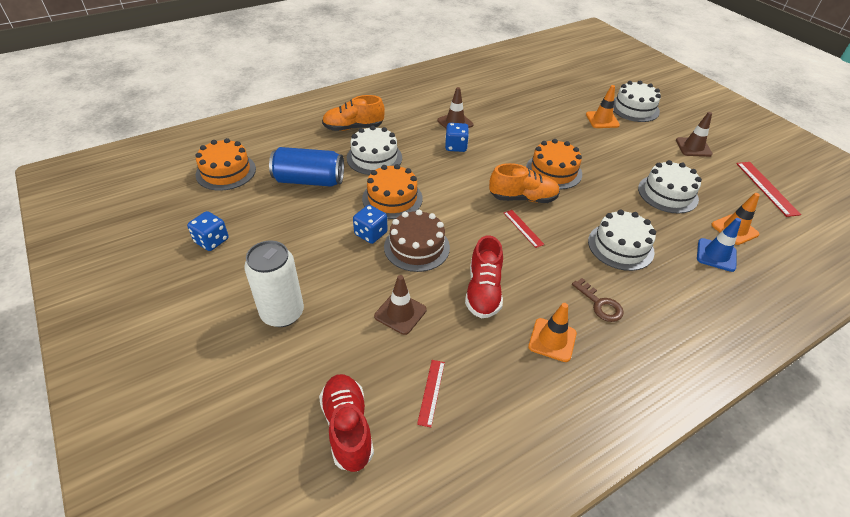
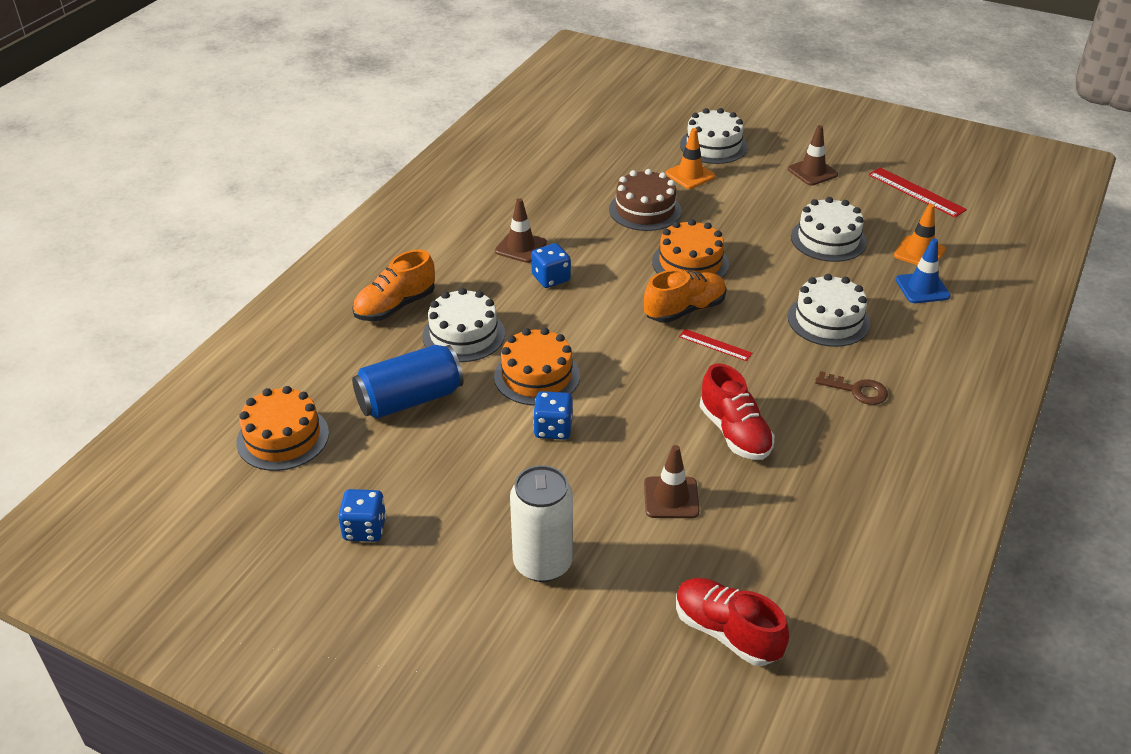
camera: 30 degrees left, 5 degrees down
brown cake [384,210,450,272] -> brown cake moved to [609,169,682,231]
red ruler [417,360,445,428] -> none
orange traffic cone [528,303,577,362] -> none

